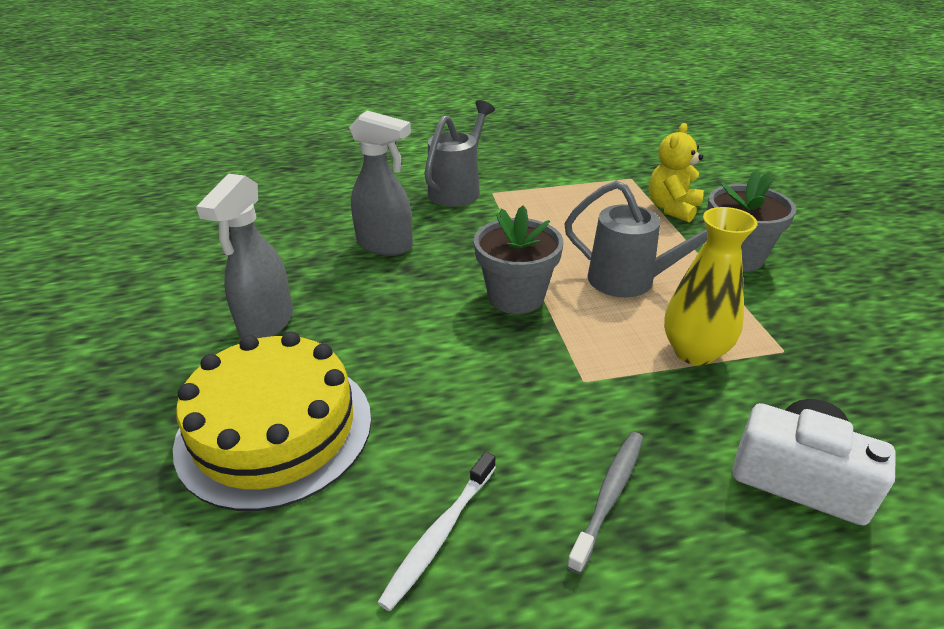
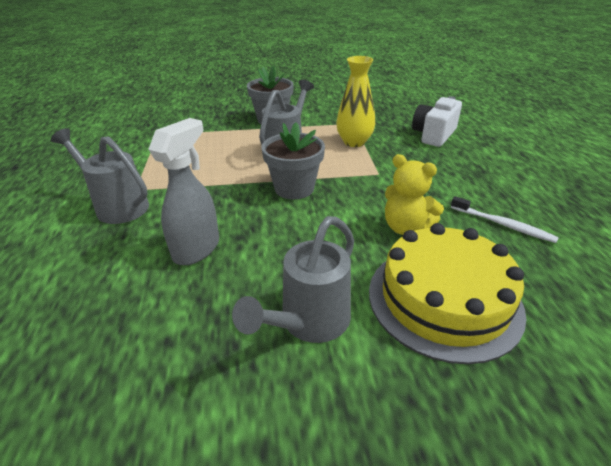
camera: 85 degrees left, 0 degrees up
grey spray bottle [196,174,293,339] -> grey watering can [232,216,354,343]
grey toothbrush [567,432,643,574] -> none
yellow teddy bear [649,123,704,222] -> yellow teddy bear moved to [385,154,444,235]

